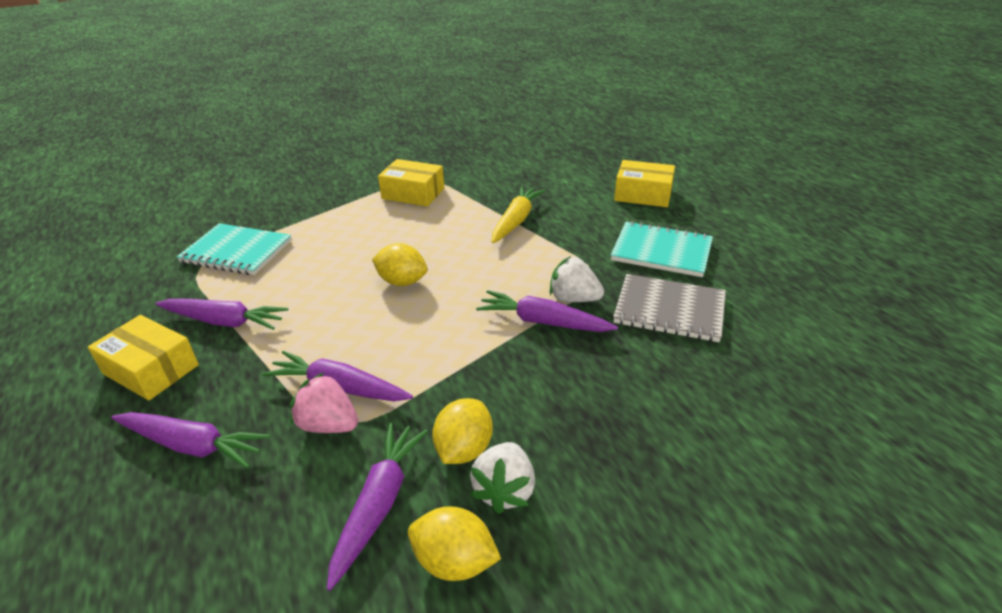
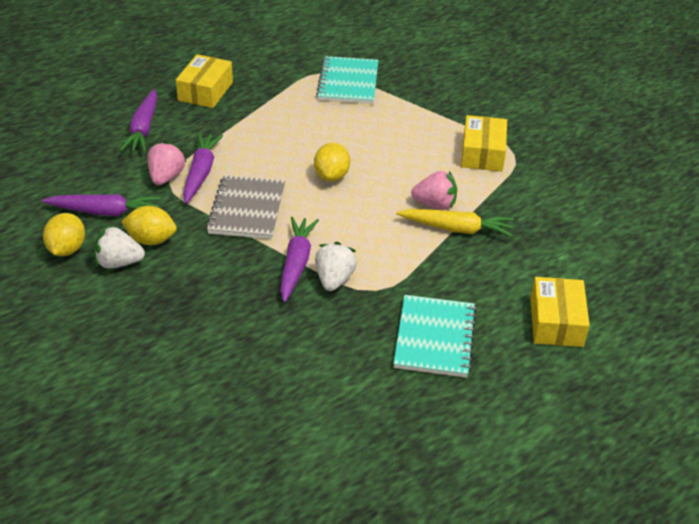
camera: 75 degrees right, 5 degrees up
purple carrot [155,299,288,330] -> none
grey notebook [613,274,726,342] -> grey notebook moved to [206,175,285,239]
none -> pink strawberry [411,171,457,210]

